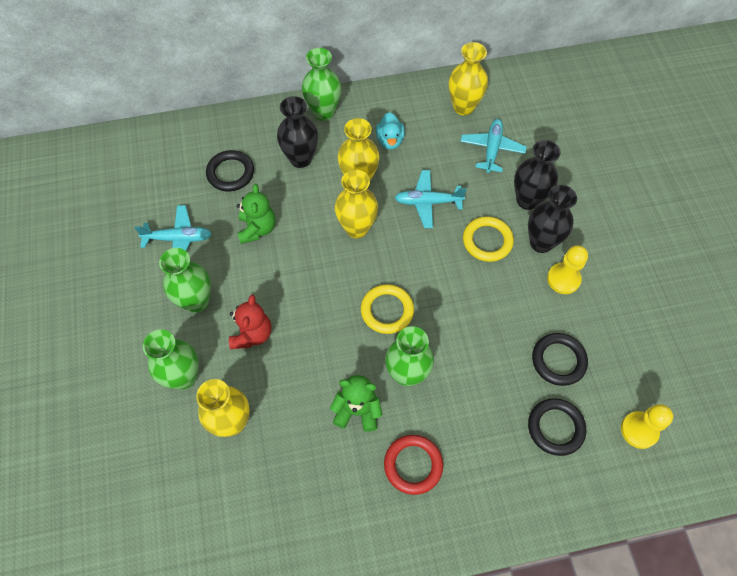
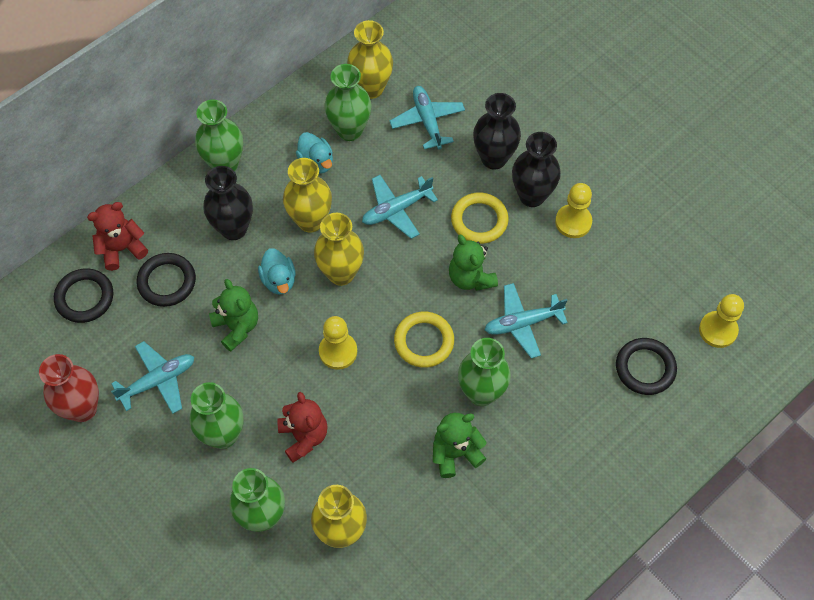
camera: 30 degrees left, 0 degrees up
red ring [384,435,443,495] -> none
black ring [532,333,588,386] -> black ring moved to [54,268,113,323]
none -> red vase [39,354,99,422]
none -> red teddy bear [87,202,148,271]
none -> turquoise duck [258,248,296,295]
none -> yellow pawn [319,316,357,370]
none -> green vase [324,64,371,141]
none -> green teddy bear [449,234,498,291]
none -> turquoise plane [485,283,568,358]

